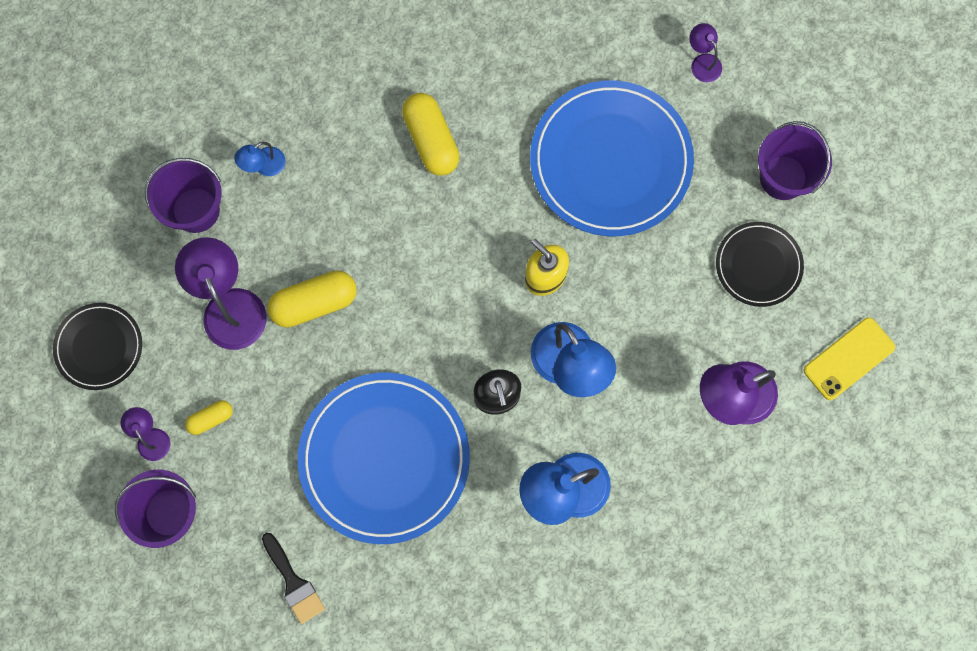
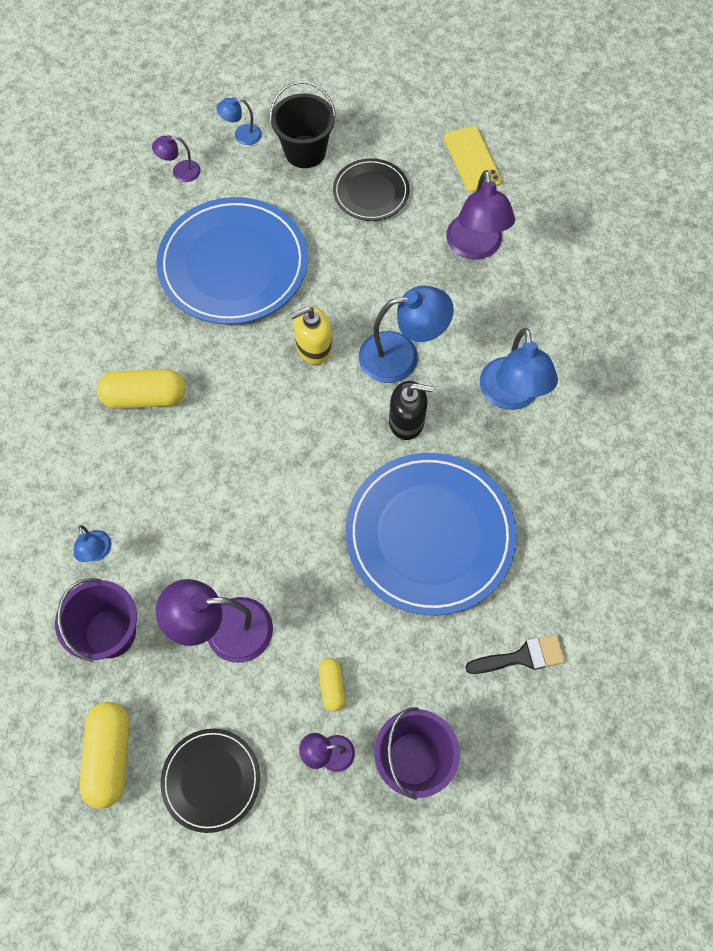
camera: 70 degrees left, 10 degrees down
yellow capsule [267,271,357,328] -> yellow capsule moved to [79,702,129,809]
purple bucket [758,121,832,200] -> black bucket [270,81,336,168]
none -> blue lamp [217,97,262,145]

